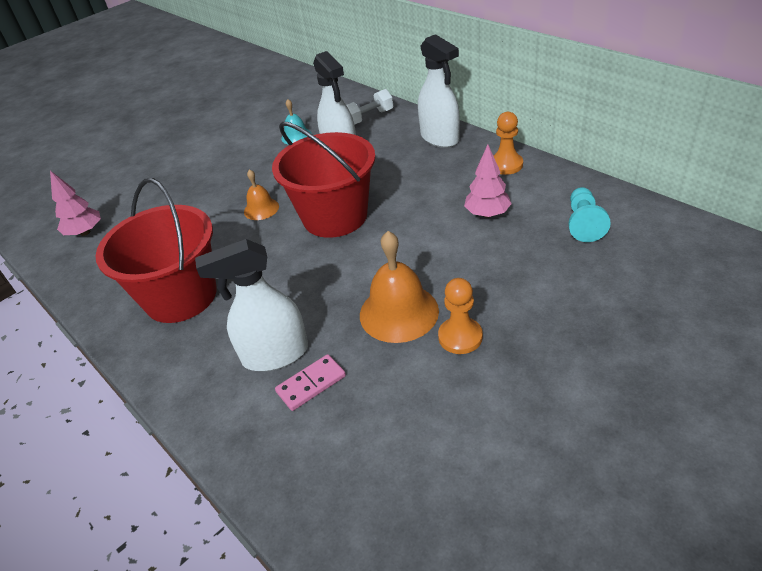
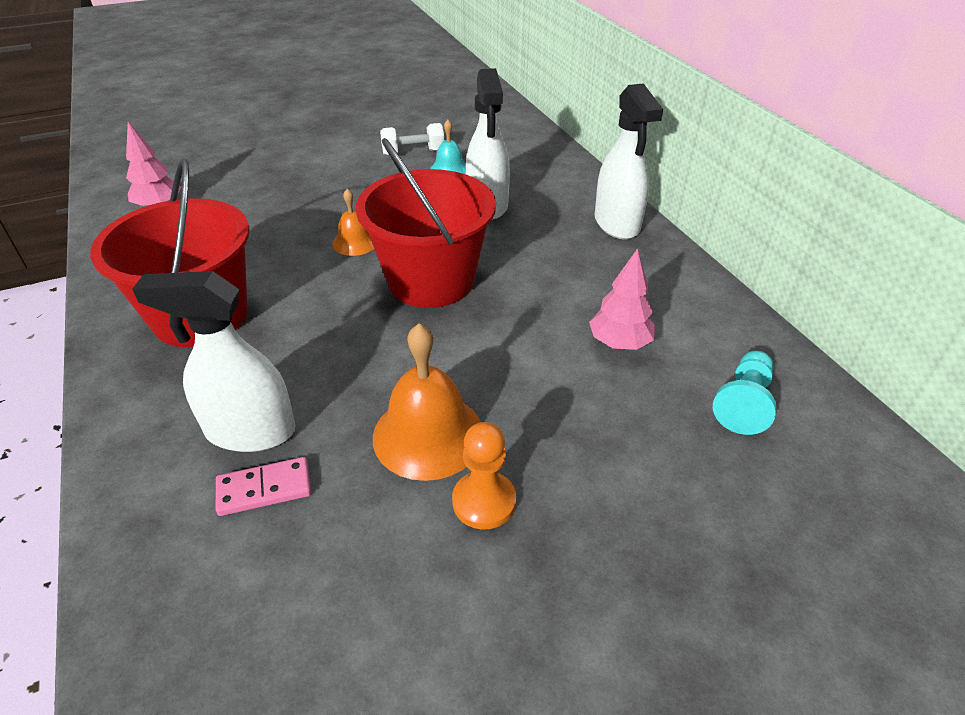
camera: 15 degrees right, 0 degrees up
white dumbbell [346,89,393,125] -> white dumbbell moved to [380,123,444,156]
orange pawn [493,112,523,175] -> none

